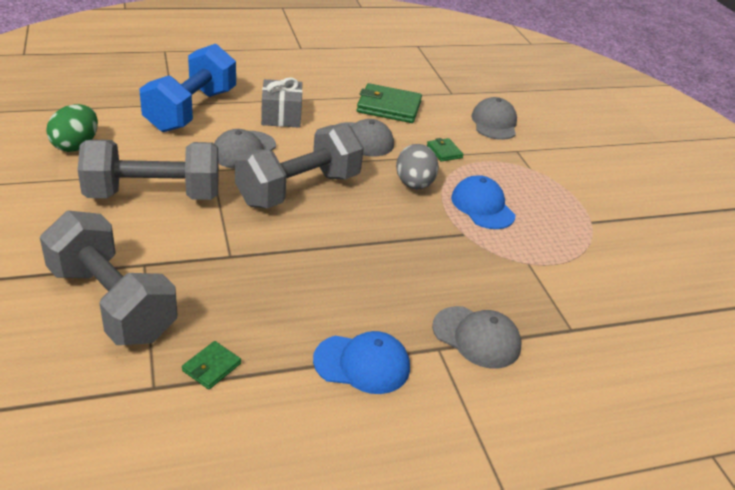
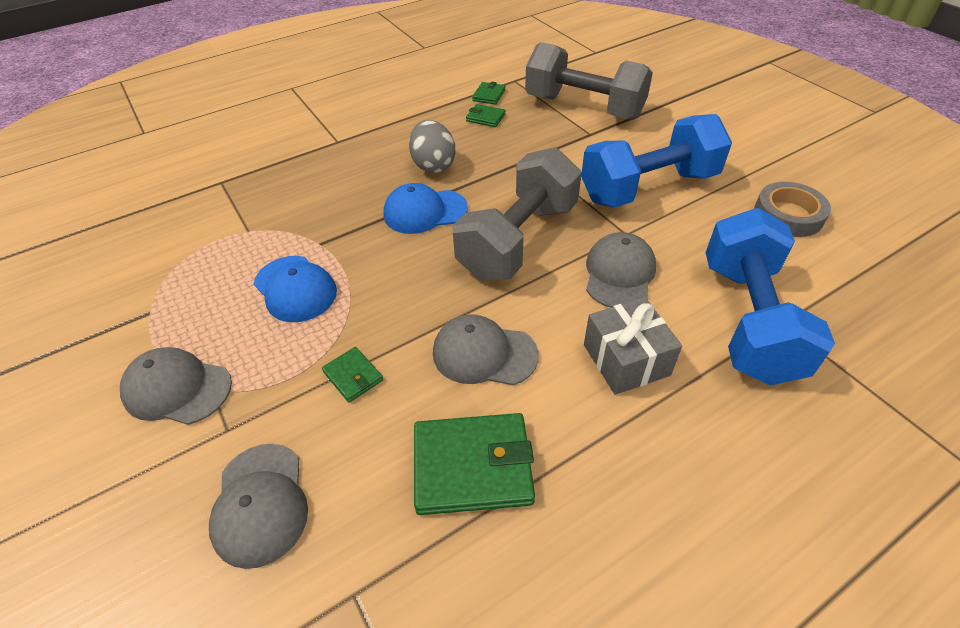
camera: 170 degrees right, 10 degrees up
green egg [46,104,98,152] -> grey tape [754,182,831,237]
grey dumbbell [78,139,219,200] -> blue dumbbell [581,114,732,208]
blue cap [313,331,410,394] -> blue cap moved to [383,183,468,234]
grey egg [396,144,439,189] -> grey egg moved to [409,120,456,173]
grey cap [432,306,521,368] -> grey cap moved to [120,347,232,425]
none -> green wallet [466,104,506,127]

